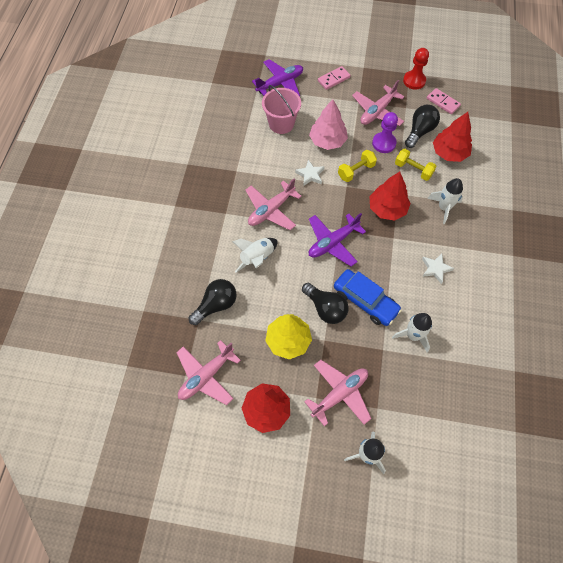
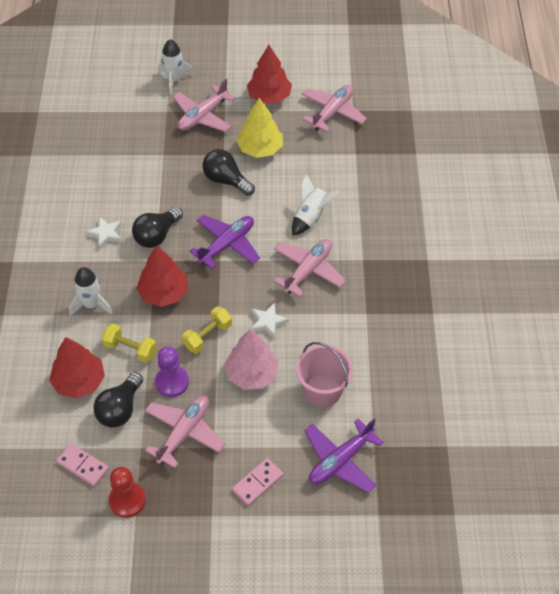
camera: 170 degrees right, 10 degrees down
black light bulb [189,279,237,325] -> black light bulb moved to [132,207,183,248]
blue car [334,269,402,326] -> none
white rocket [392,313,432,353] -> none

